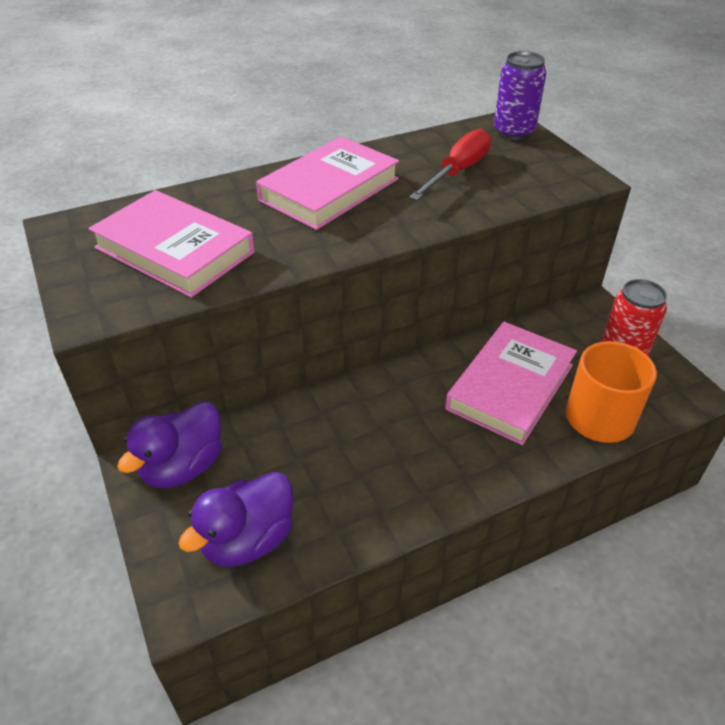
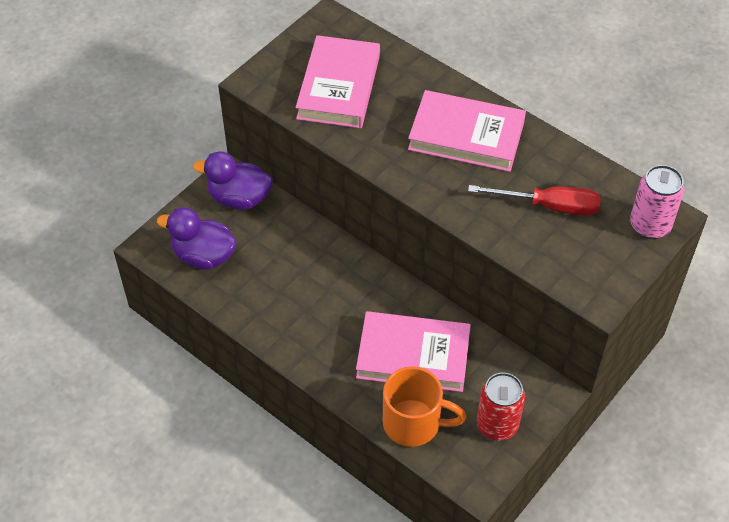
camera: 65 degrees right, 10 degrees up
purple can [494,51,546,140] -> pink can [630,165,684,239]

